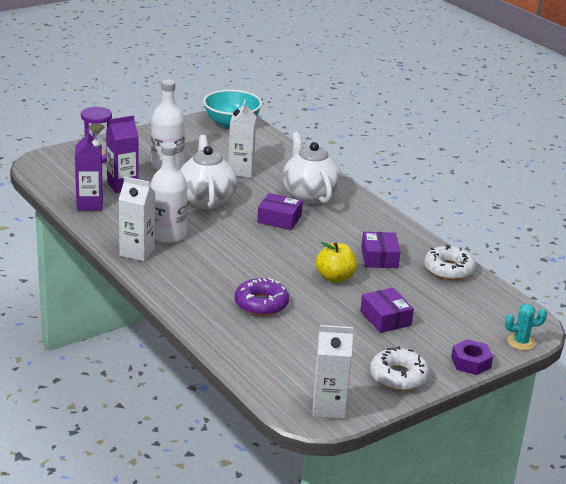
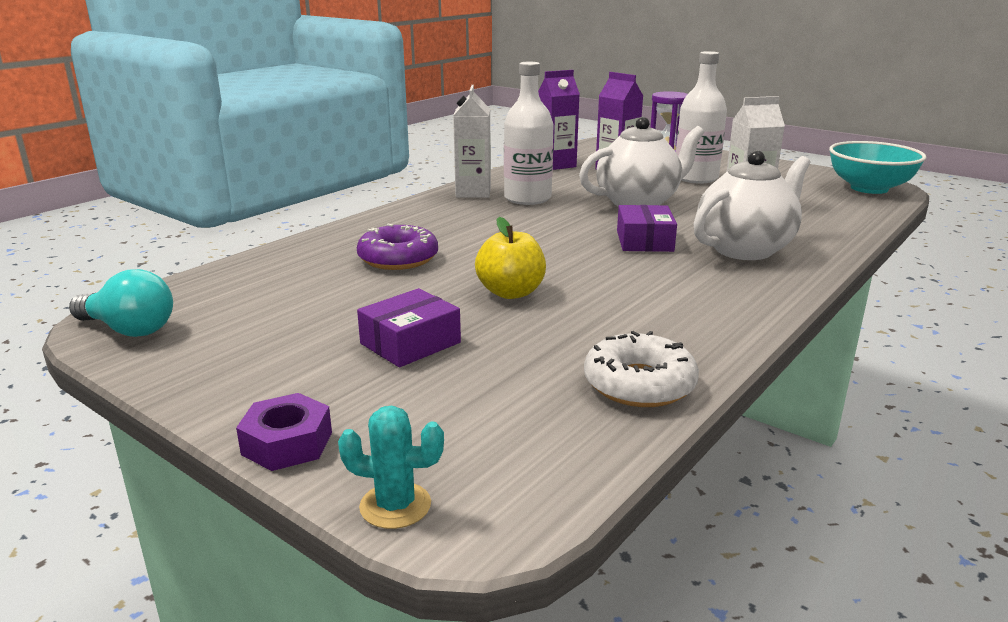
camera: 75 degrees right, 5 degrees down
white carton [313,325,354,419] -> turquoise light bulb [69,269,173,337]
purple box [361,232,400,268] -> none
white donut [370,346,429,391] -> none
turquoise cactus [505,304,547,350] -> turquoise cactus turned 60 degrees counterclockwise [338,406,444,529]

